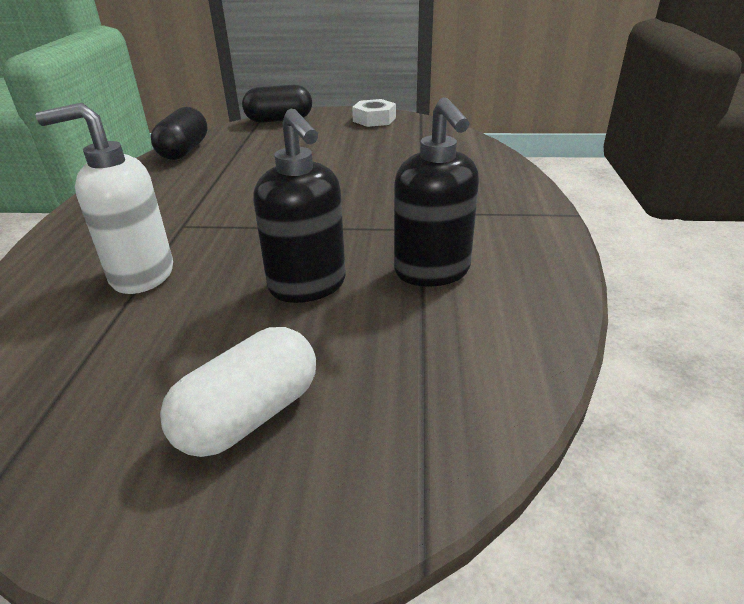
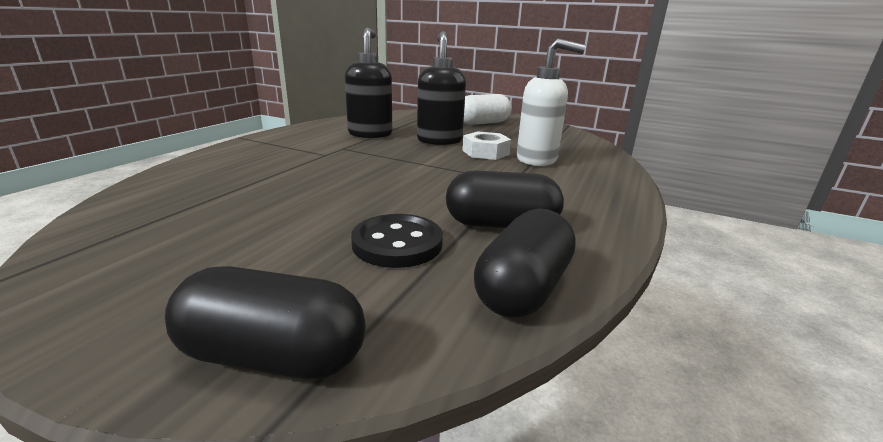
camera: 160 degrees left, 10 degrees down
white nut [352,99,396,127] -> white nut moved to [462,131,511,160]
none -> black button [351,214,443,268]
none -> black capsule [446,170,564,228]

